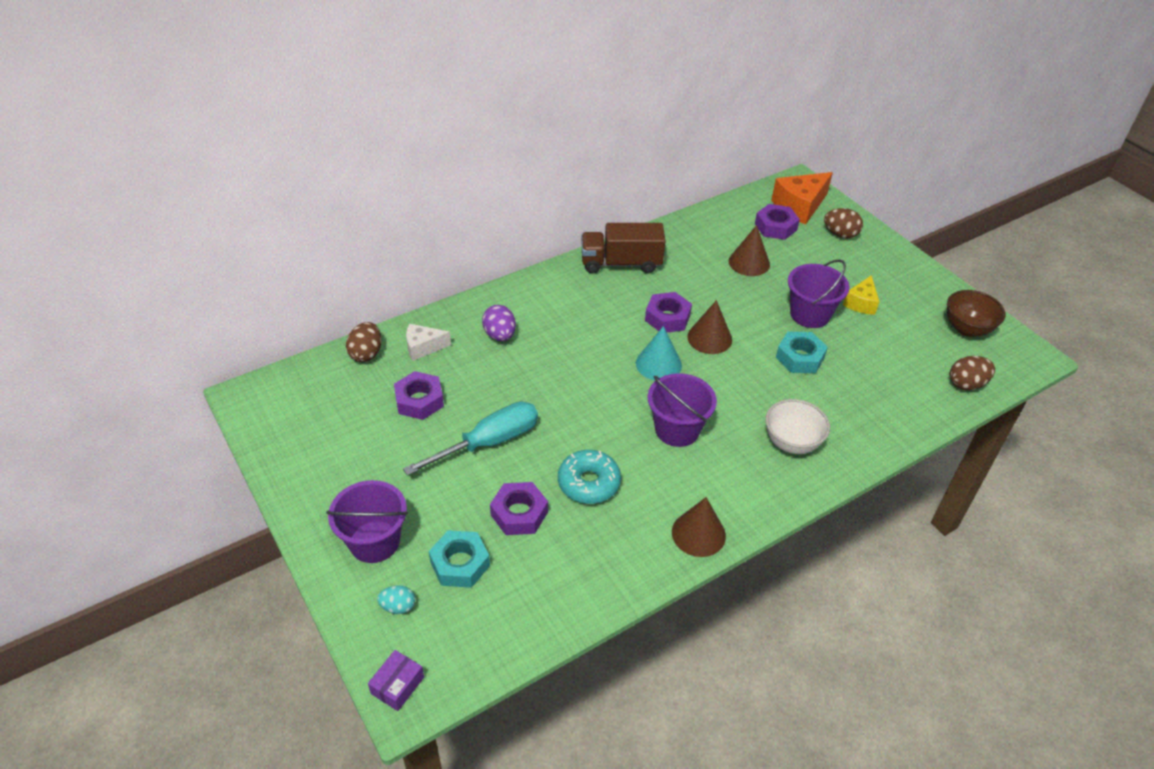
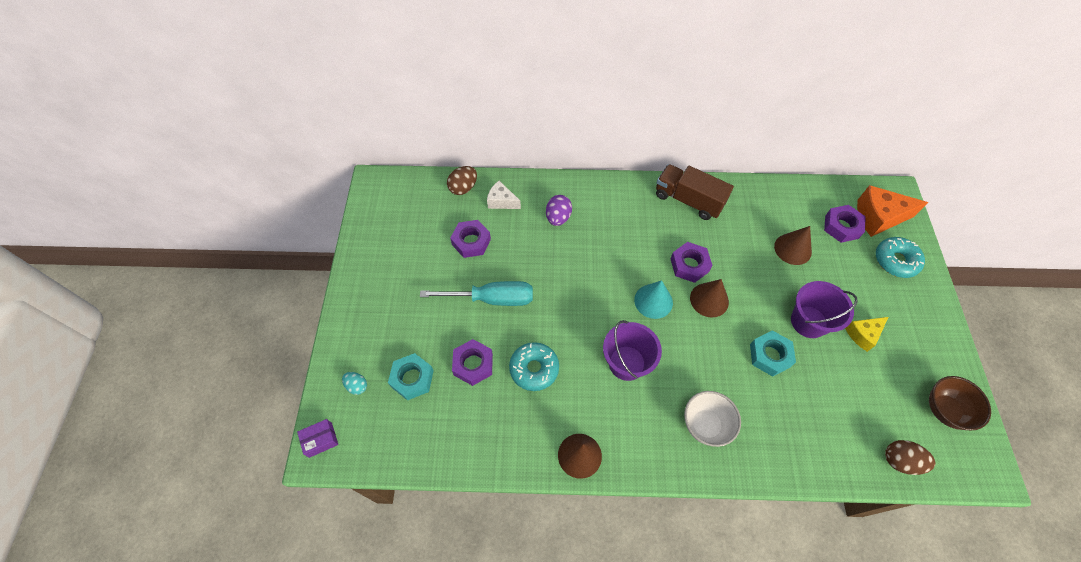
camera: 35 degrees right, 15 degrees up
purple bucket [326,480,408,563] -> none
brown egg [824,208,863,238] -> turquoise donut [876,237,925,278]

